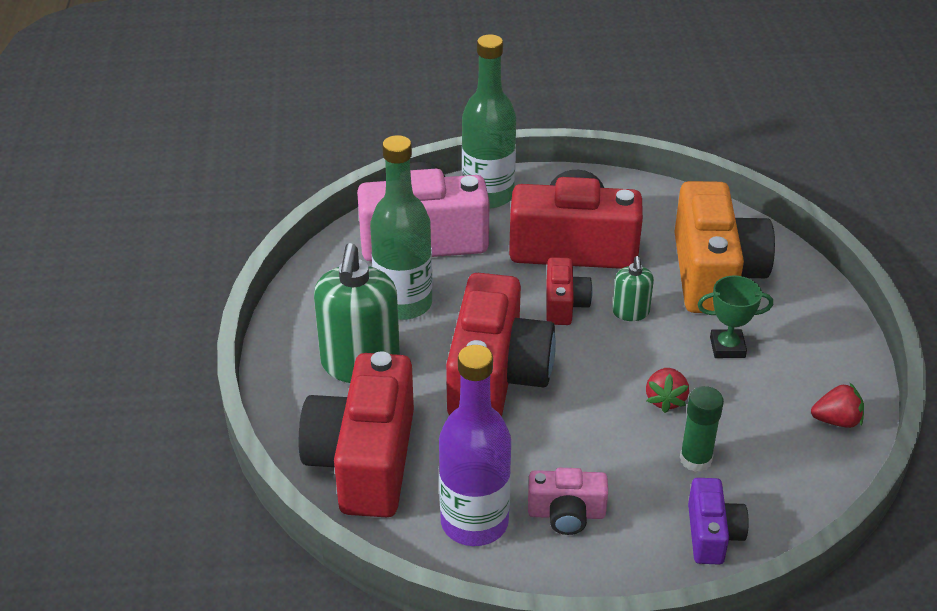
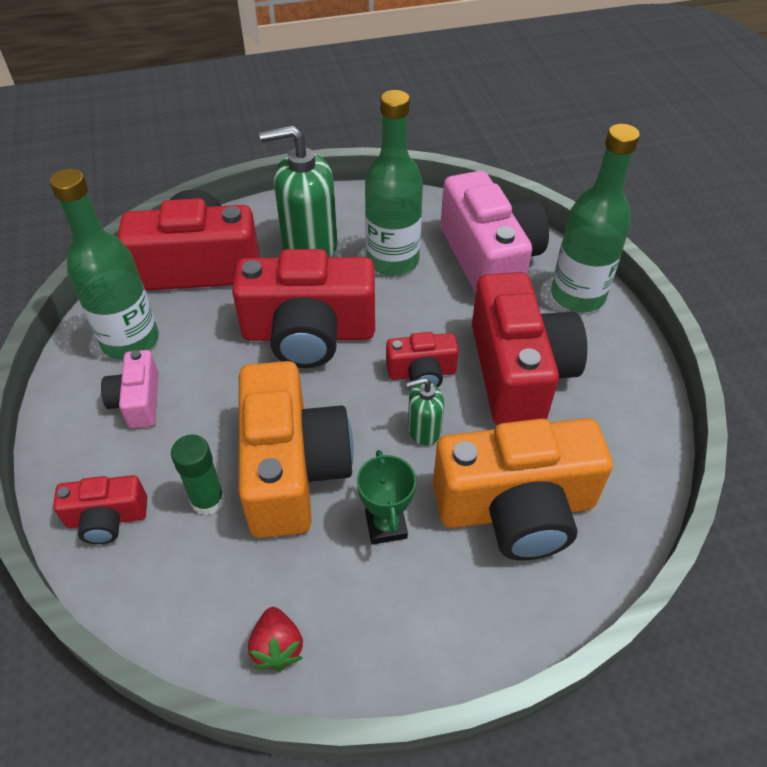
camera: 80 degrees right, 10 degrees up
purple bottle [439,345,511,546] -> green bottle [50,168,159,360]
red strawberry [646,368,689,413] -> orange camera [239,361,354,538]
purple camera [688,478,749,564] -> red camera [53,475,147,544]

